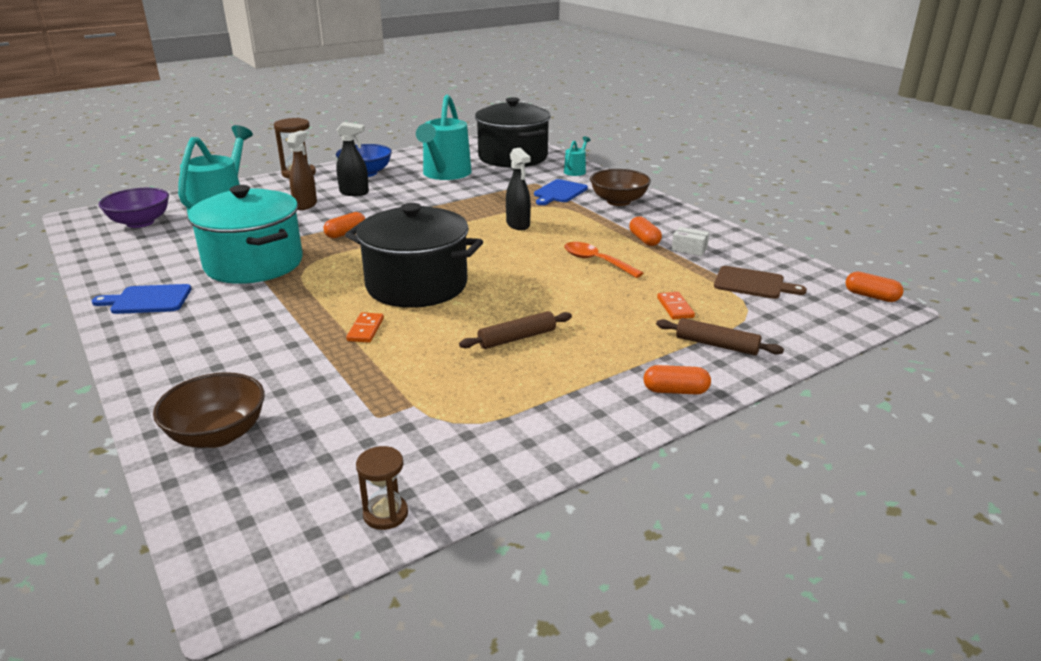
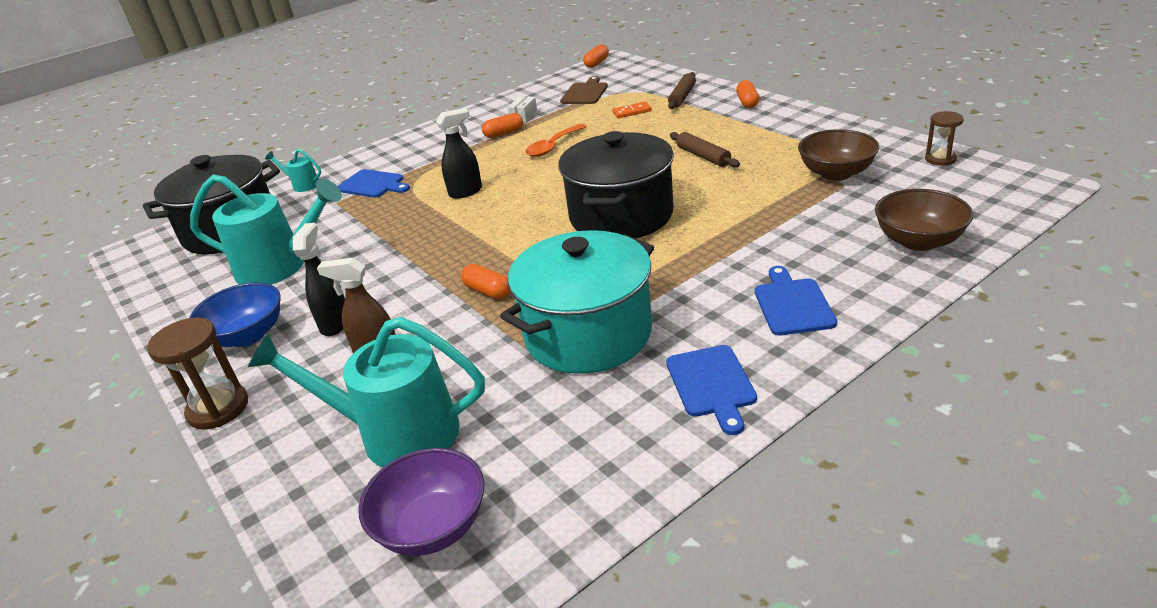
camera: 90 degrees left, 5 degrees up
orange domino [346,312,384,343] -> none
brown bowl [590,169,651,206] -> brown bowl moved to [798,129,879,181]
none -> blue cutting board [755,266,837,336]

